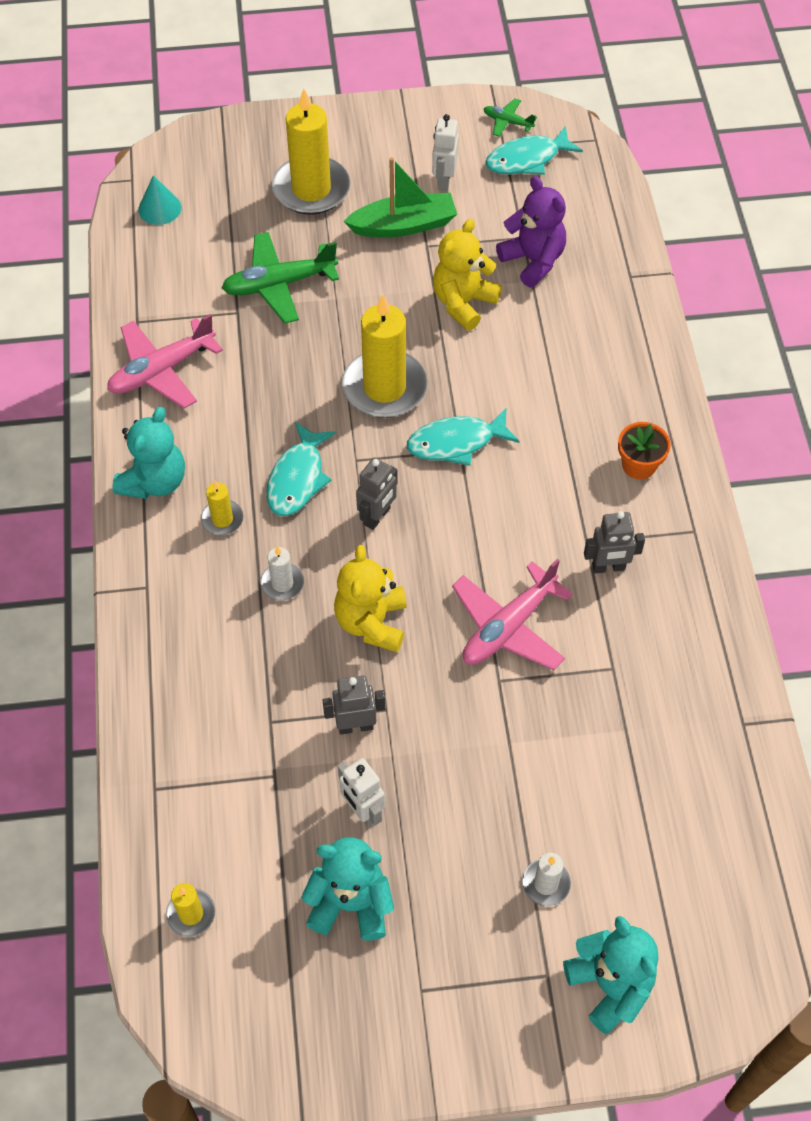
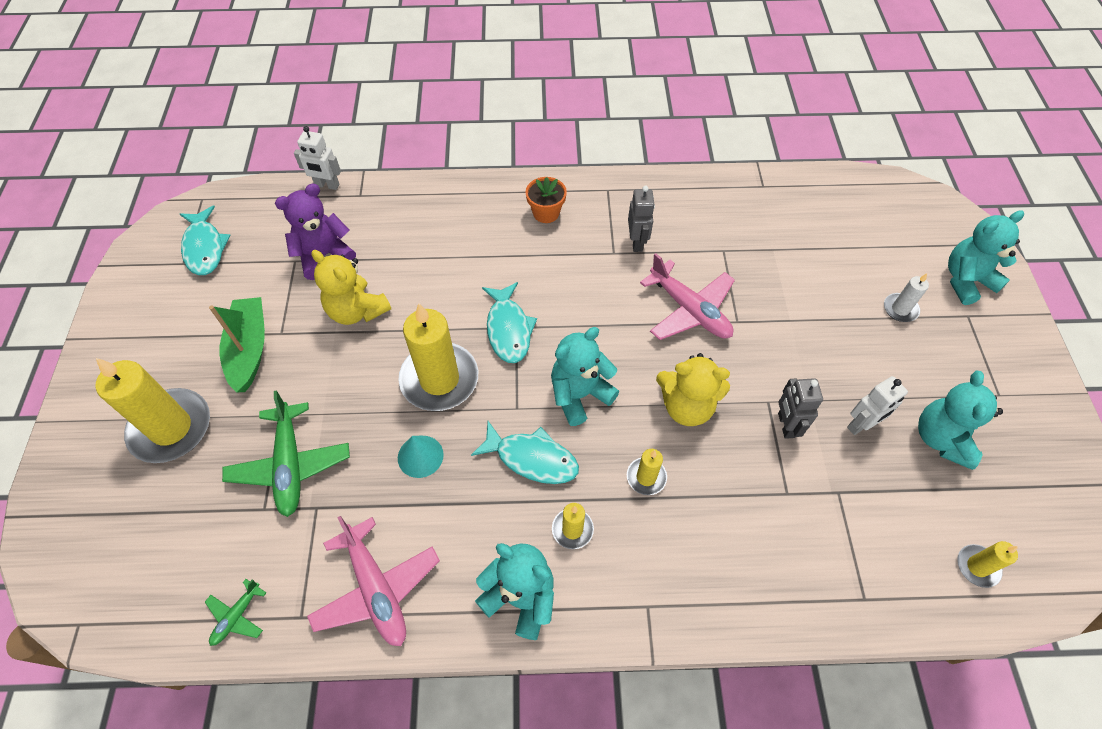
camera: 85 degrees left, 0 degrees up
turquoise cone [138,175,181,225] -> turquoise cone moved to [398,436,444,478]
white candle [260,546,304,600] -> yellow candle [627,449,667,495]
grey robot [356,457,398,530] -> turquoise teddy bear [551,327,619,426]
white robot [432,114,459,191] -> white robot moved to [294,126,341,190]
green plane [484,99,537,137] -> green plane moved to [205,579,266,646]

